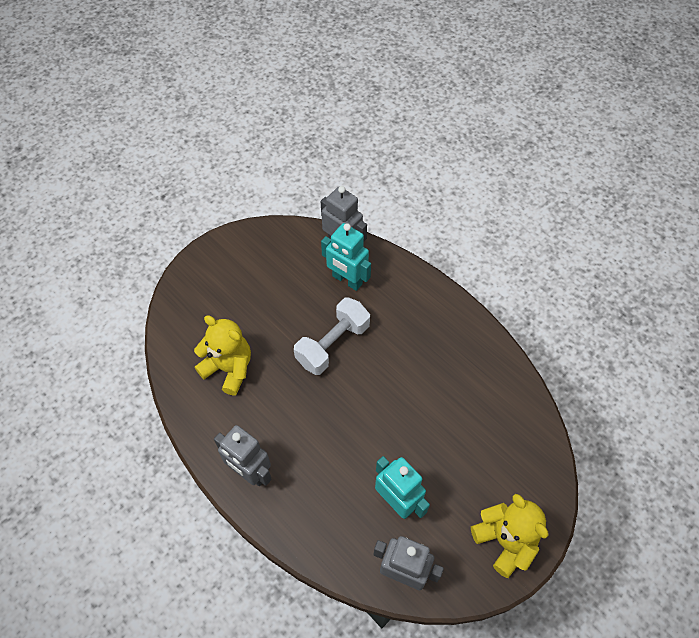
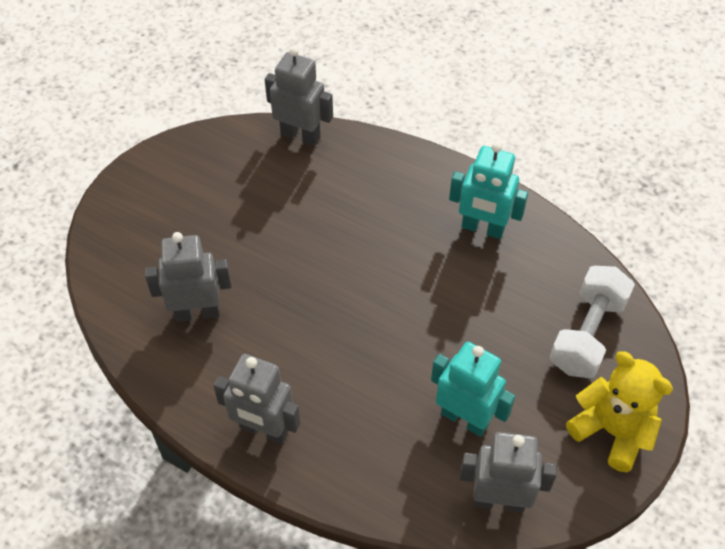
camera: 15 degrees left, 5 degrees down
yellow teddy bear [194,315,251,395] -> grey robot [145,232,232,322]
white dumbbell [294,298,370,375] -> white dumbbell moved to [549,266,635,378]
turquoise robot [321,223,371,291] -> turquoise robot moved to [449,142,528,239]

